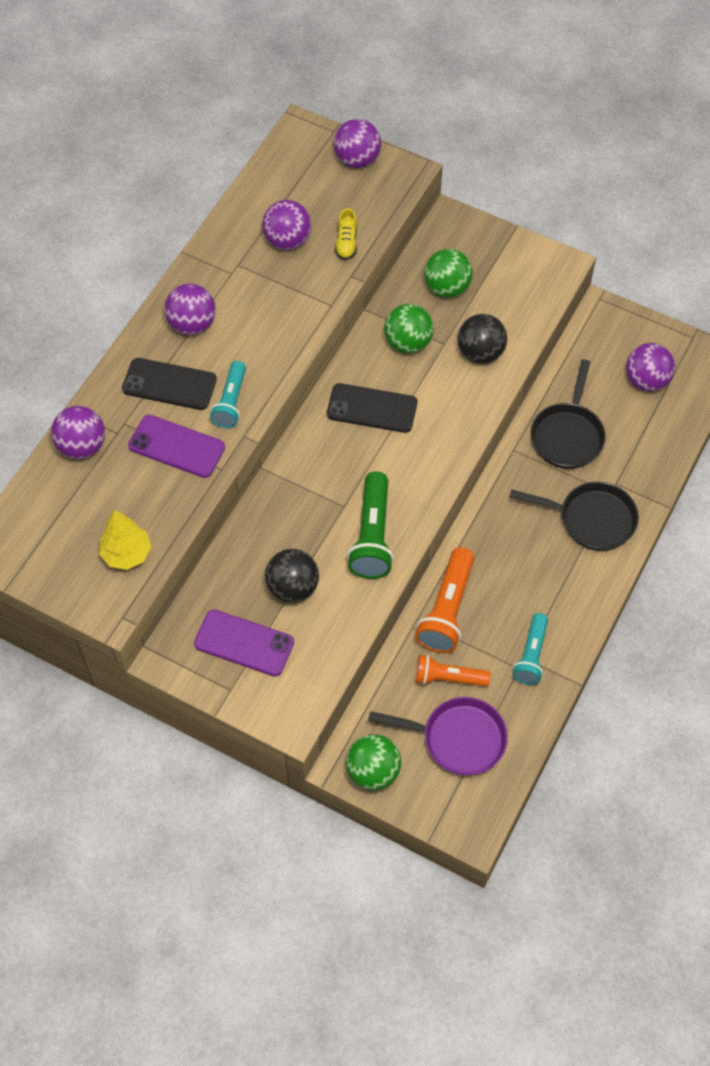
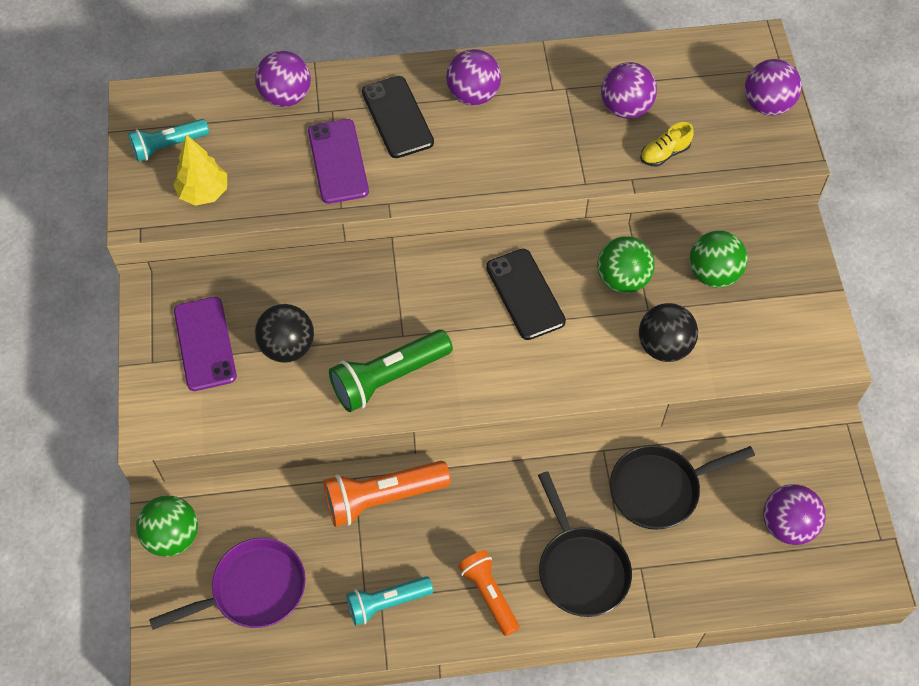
camera: 55 degrees right, 0 degrees up
turquoise flashlight [210,361,246,428] -> turquoise flashlight moved to [128,119,209,162]
purple pan [368,697,508,776] -> purple pan turned 90 degrees counterclockwise [149,538,306,630]
orange flashlight [415,655,491,687] -> orange flashlight moved to [458,550,520,636]

